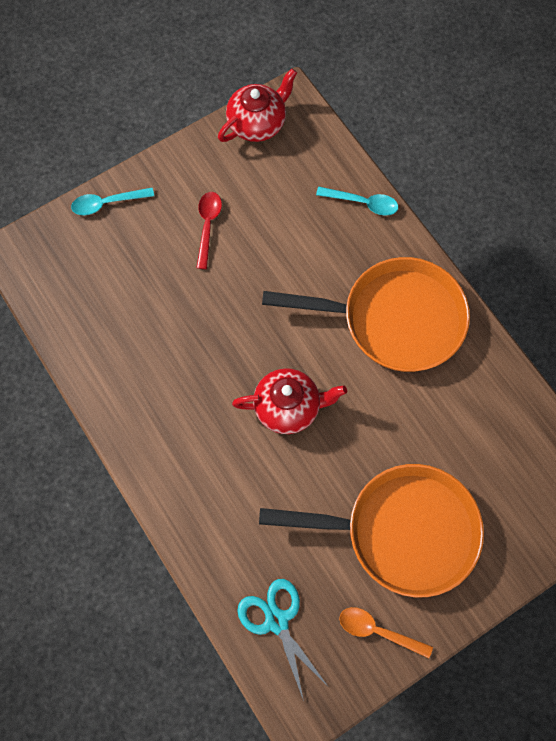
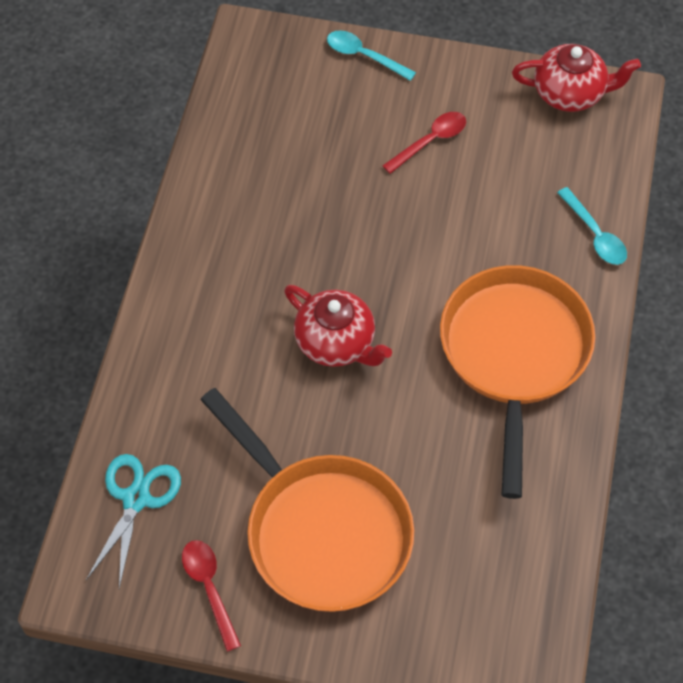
camera: 45 degrees right, 10 degrees down
orange pan [262,257,470,372] -> orange pan turned 135 degrees counterclockwise [440,265,595,499]
orange spoon [339,607,433,658] -> red spoon [182,540,241,652]

